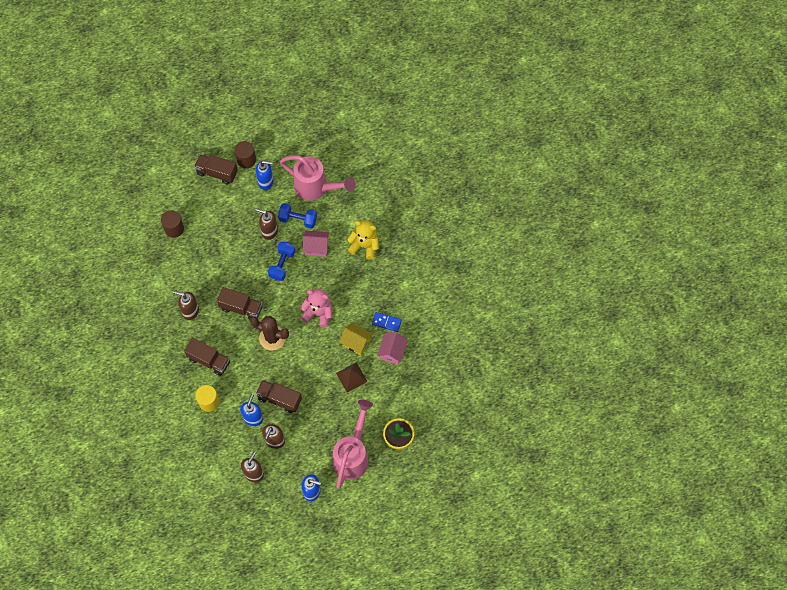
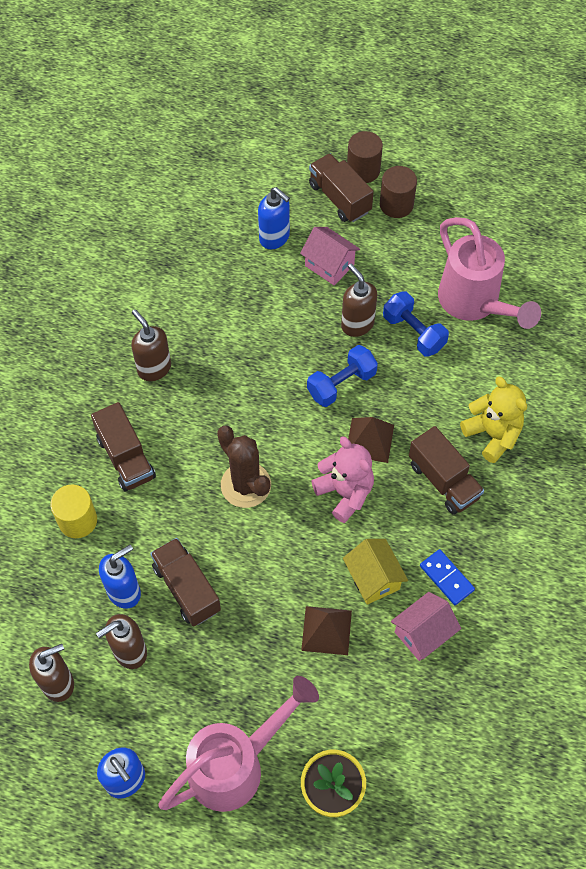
camera: 35 degrees right, 5 degrees down
brown cylinder [161,210,184,238] -> brown cylinder moved to [347,131,383,183]
brown truck [217,287,262,319] -> brown truck moved to [409,426,484,515]
blue soap dispenser [256,160,274,190] -> blue soap dispenser moved to [258,187,290,249]
pink house [303,231,329,257] -> pink house moved to [300,227,360,285]
none -> brown pyramid [348,417,394,463]

